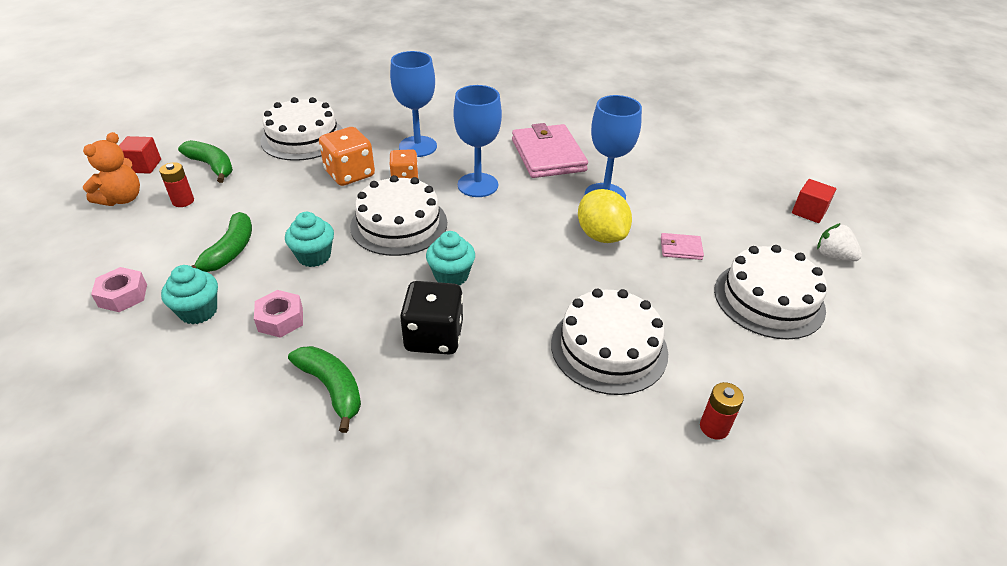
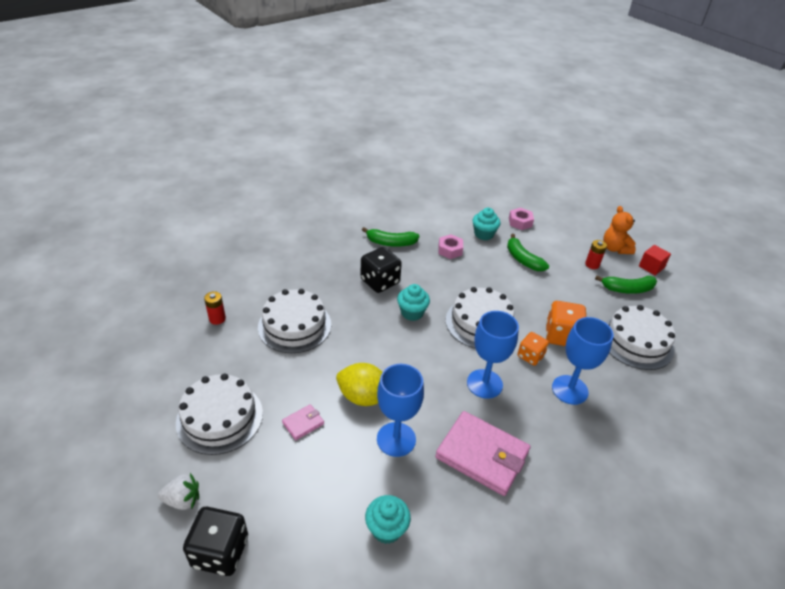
camera: 135 degrees right, 0 degrees up
turquoise cupcake [285,212,334,267] -> turquoise cupcake moved to [365,495,411,544]
red cube [792,179,836,223] -> black dice [183,507,248,576]

